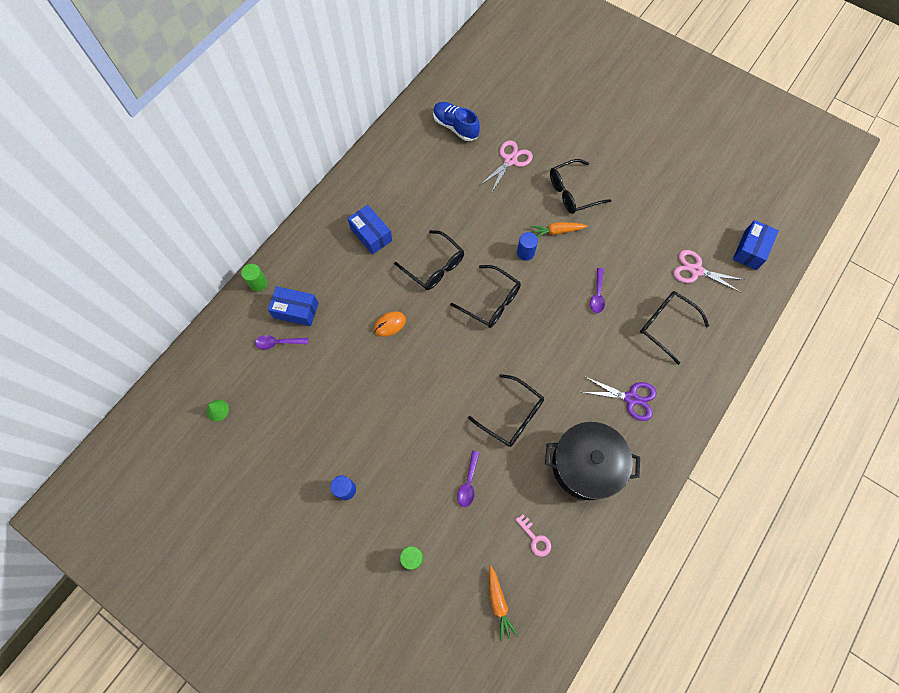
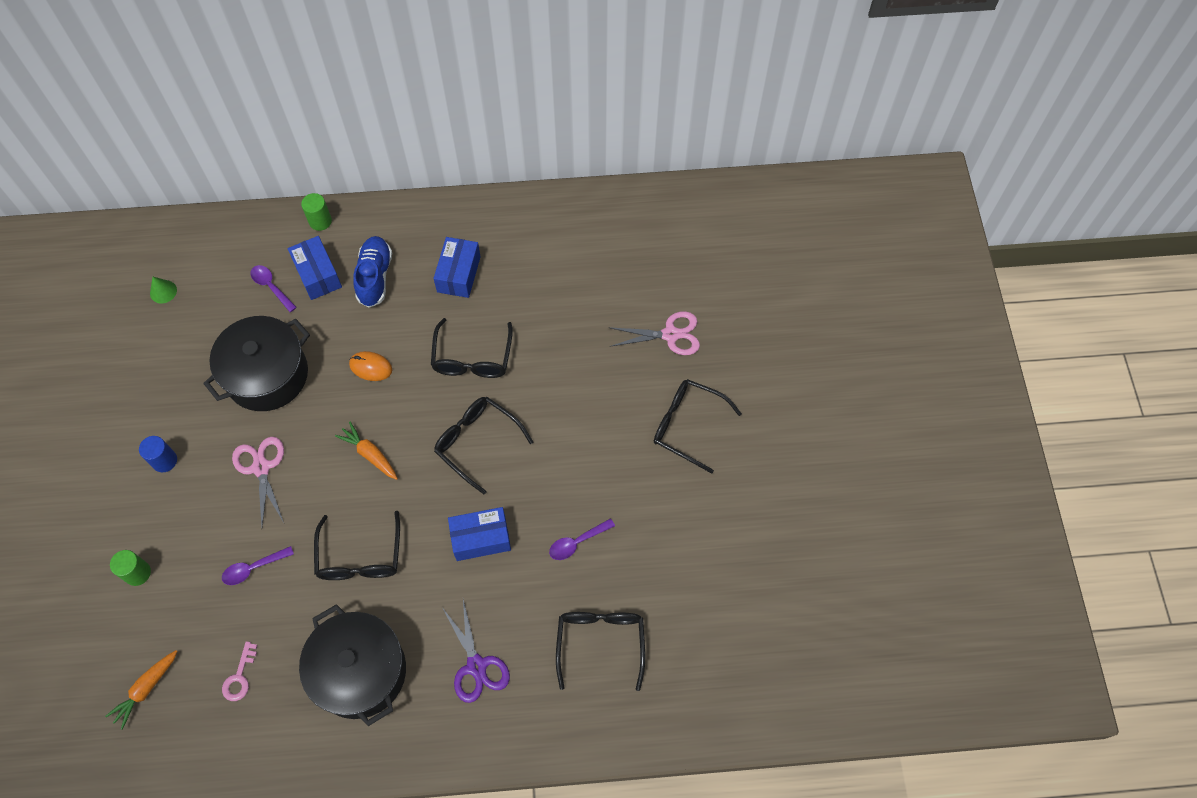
camera: 50 degrees right, 5 degrees down
blue shoe [433,102,480,141] -> blue shoe moved to [353,236,392,308]
black glasses [450,265,521,328] -> black glasses turned 135 degrees clockwise [434,397,533,494]
blue cylinder [517,232,538,261] -> none
orange carrot [530,222,587,237] -> orange carrot moved to [335,422,398,480]
pink scissors [673,250,744,293] -> pink scissors moved to [232,437,284,527]
blue box [733,220,779,270] -> blue box moved to [448,507,511,561]
none -> black pot [203,316,310,411]

